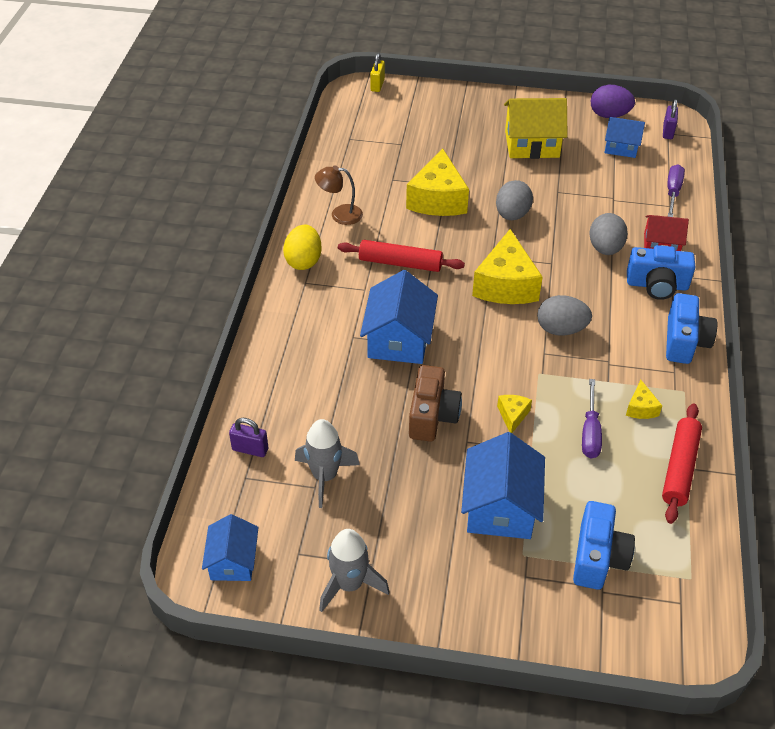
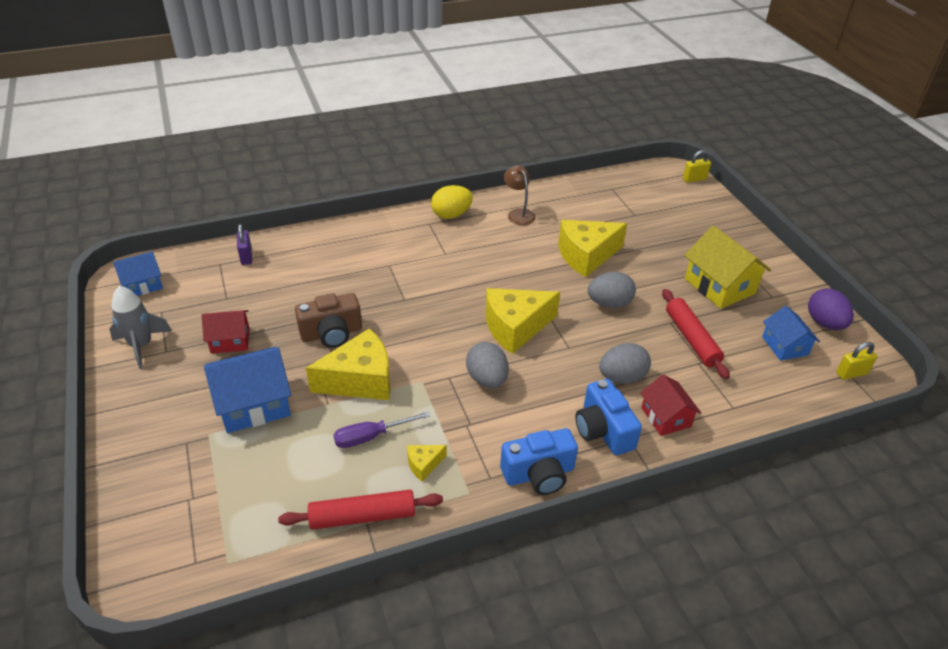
camera: 60 degrees right, 5 degrees down
grey rocket [295,419,360,508] -> none
red rolling pin [338,240,465,272] -> red rolling pin moved to [662,289,730,379]
blue house [360,270,438,364] -> none
yellow cheese [497,395,532,433] -> yellow cheese [306,328,391,400], size x2.20
blue camera [573,501,635,590] -> none
purple padlock [663,99,678,139] -> yellow padlock [836,342,877,380]
purple screwdriver [667,164,685,217] -> none
none -> red house [202,310,249,354]

